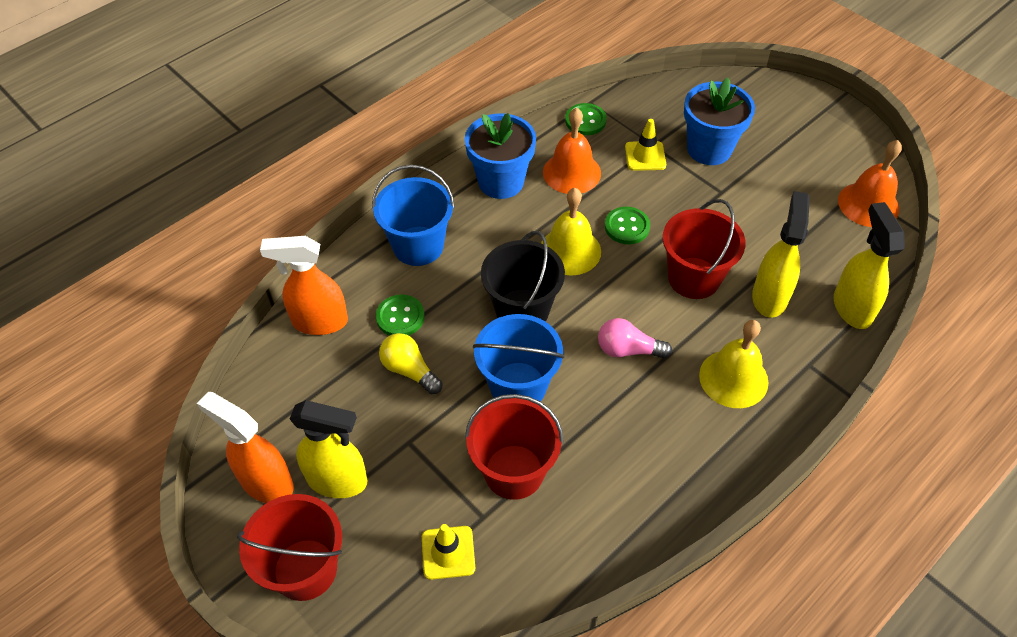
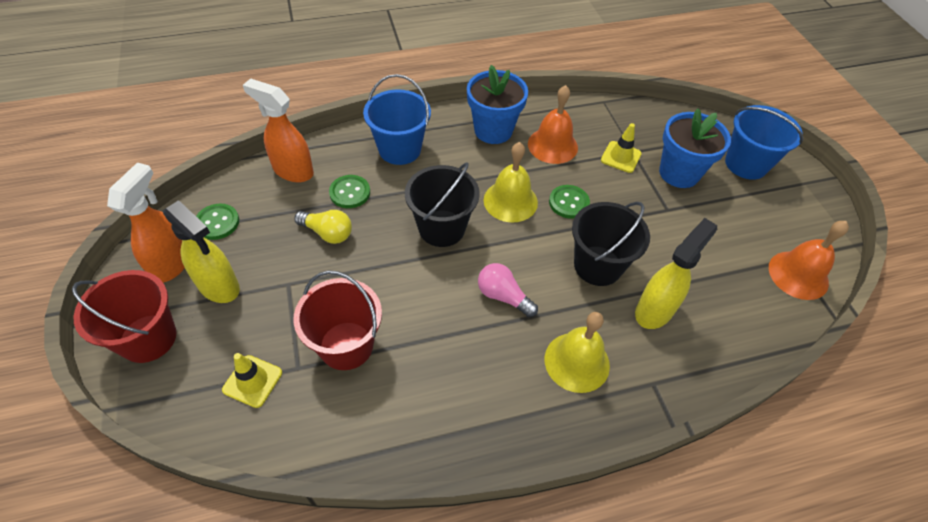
camera: 25 degrees right, 0 degrees up
orange spray bottle [197,392,294,503] -> orange spray bottle turned 45 degrees clockwise [107,162,185,283]
yellow light bulb [379,333,443,394] -> yellow light bulb turned 135 degrees clockwise [294,210,352,244]
blue bucket [473,314,565,402] -> blue bucket moved to [725,105,803,180]
green button [565,103,607,135] -> green button moved to [196,204,239,240]
red bucket [663,199,746,299] -> black bucket [572,202,650,286]
yellow spray bottle [834,202,905,329] -> none

